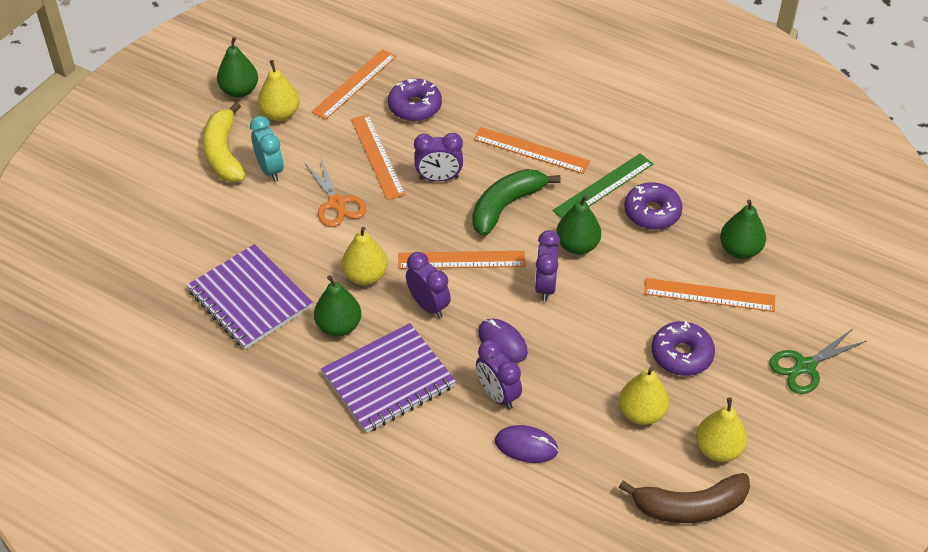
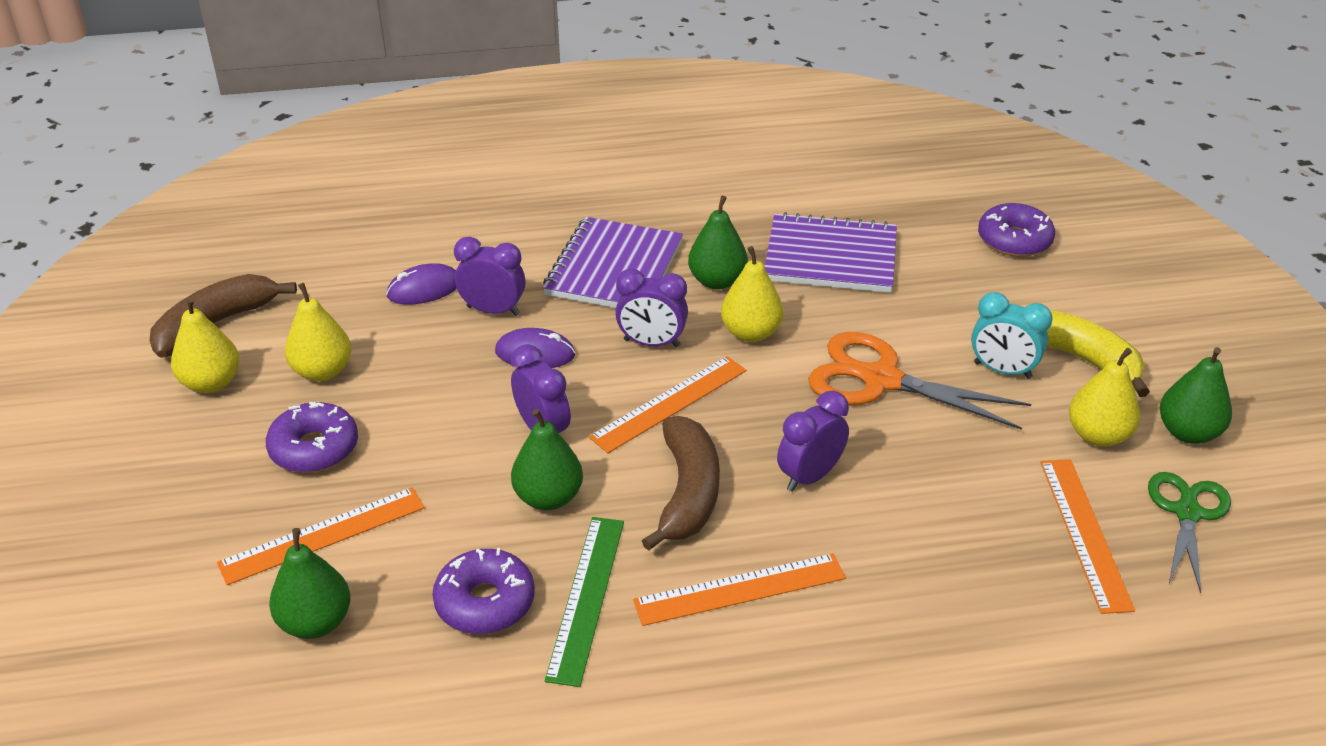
camera: 140 degrees right, 10 degrees down
orange scissors [305,158,366,227] -> orange scissors [808,332,1031,430], size x1.52
orange ruler [351,114,406,200] -> none
purple donut [388,79,442,121] -> purple donut moved to [978,203,1055,257]
green banana [473,169,561,236] -> brown banana [642,416,720,551]
green scissors [769,329,866,394] -> green scissors moved to [1148,472,1231,593]

